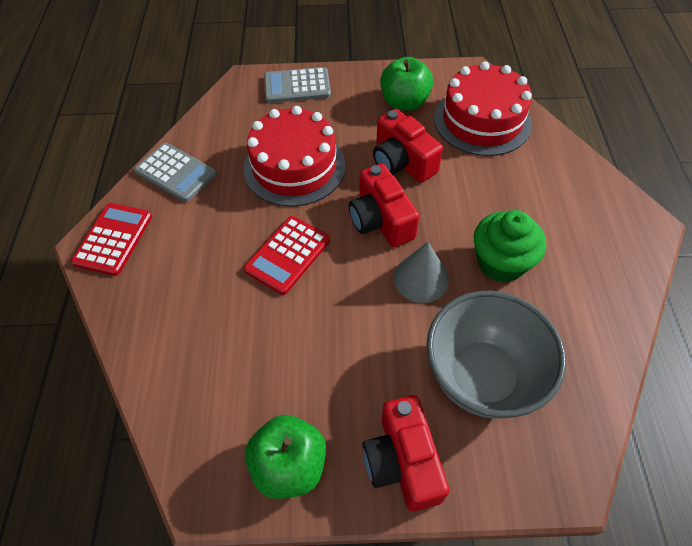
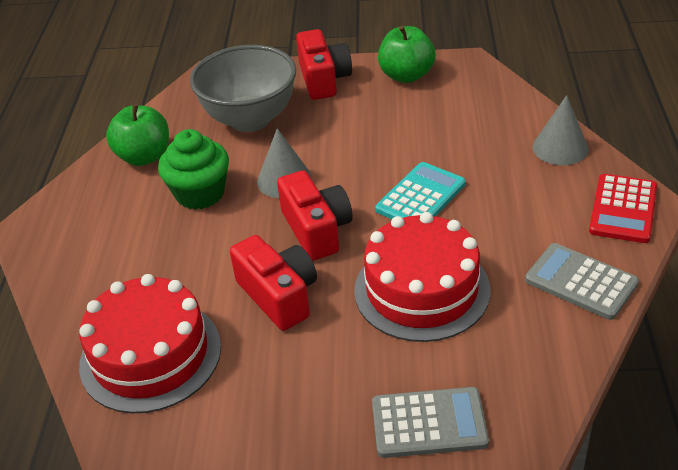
camera: 175 degrees left, 15 degrees down
red calculator [244,216,330,295] -> turquoise calculator [376,162,466,219]
green apple [380,57,433,111] -> green apple moved to [106,104,169,166]
none -> grey cone [533,95,589,165]

